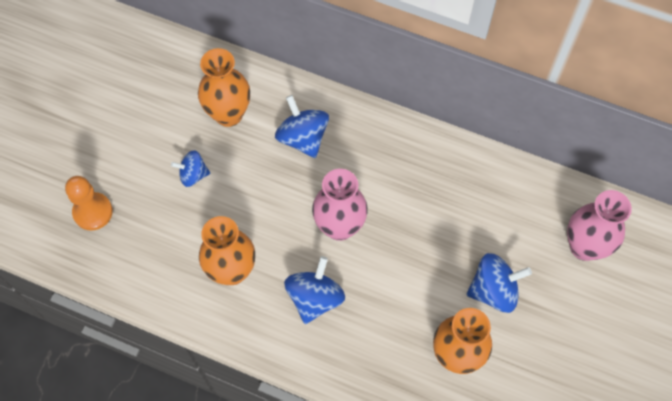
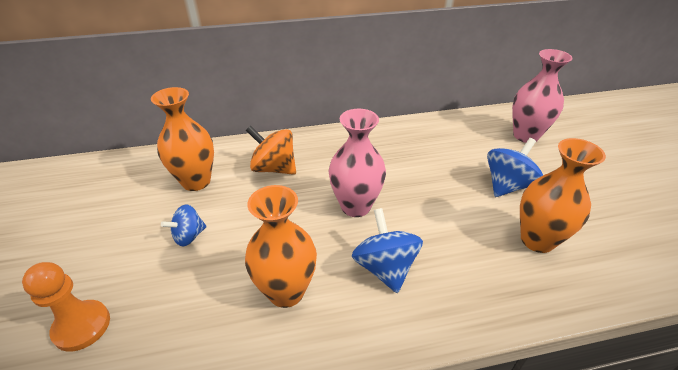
camera: 35 degrees left, 25 degrees down
blue spinning top [275,95,329,158] -> orange spinning top [246,126,296,175]

